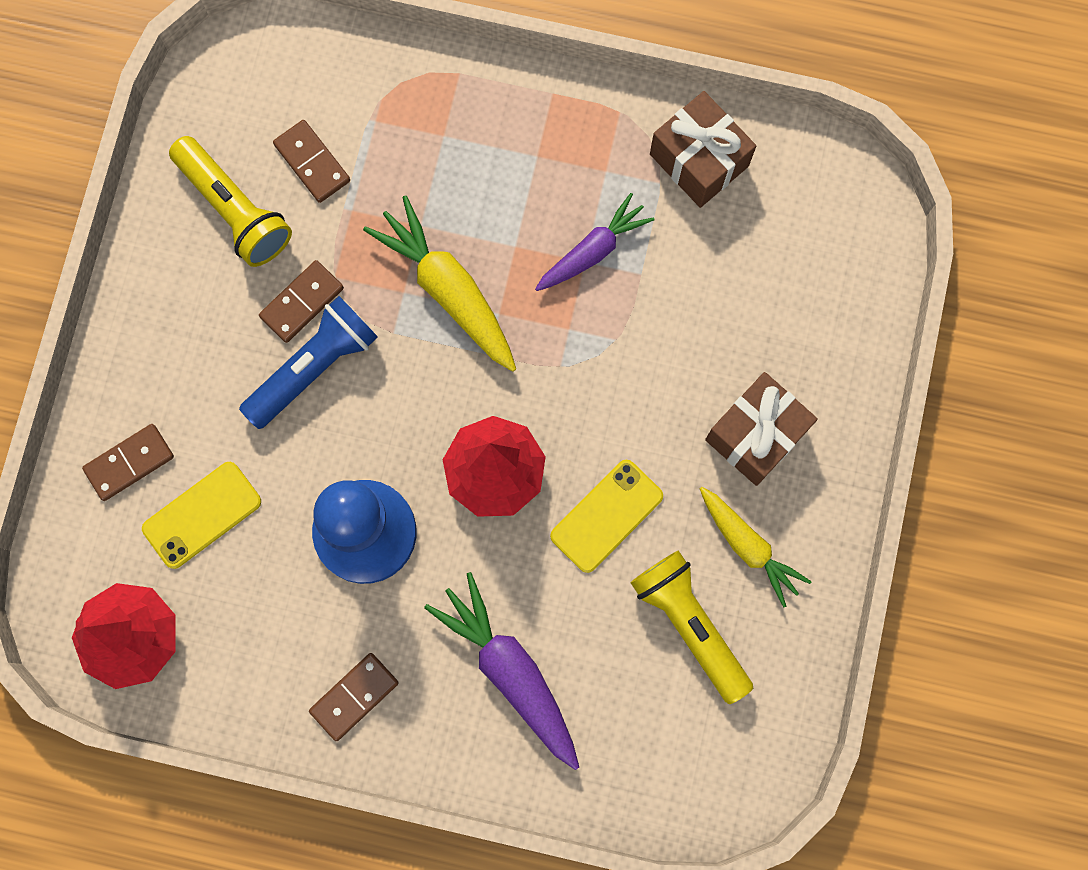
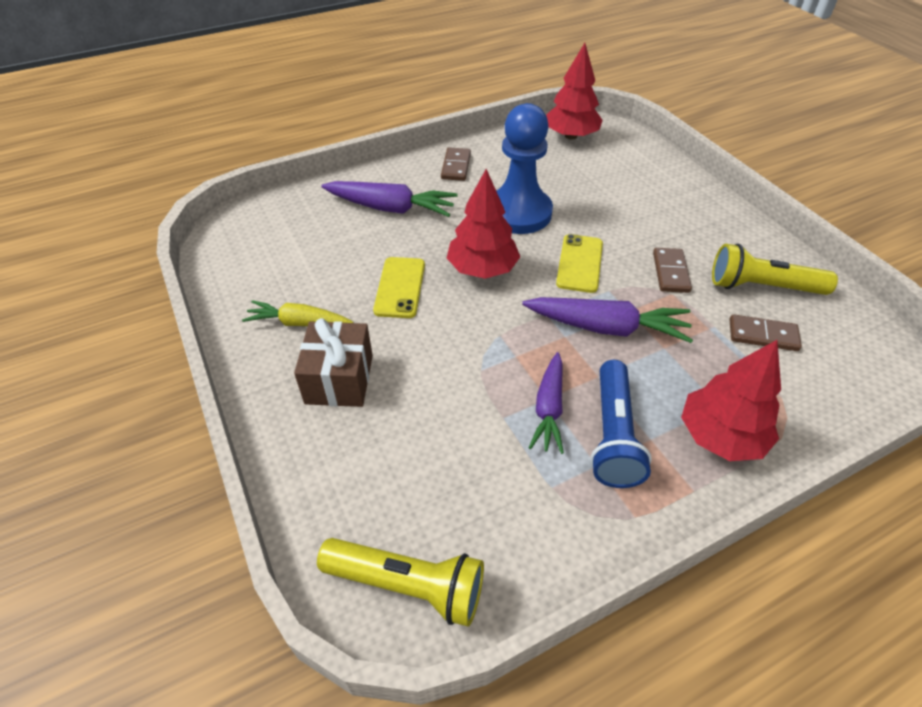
camera: 140 degrees right, 30 degrees down
brown domino [82,424,174,501] -> none
yellow phone [142,462,261,569] -> yellow phone moved to [556,234,603,293]
blue flashlight [239,296,378,429] -> blue flashlight moved to [590,360,652,488]
yellow carrot [363,195,516,372] -> purple carrot [522,297,693,343]
yellow flashlight [630,550,753,704] -> yellow flashlight moved to [317,538,484,627]
brown gift [650,91,756,208] -> none
none -> red tree [681,340,781,461]

